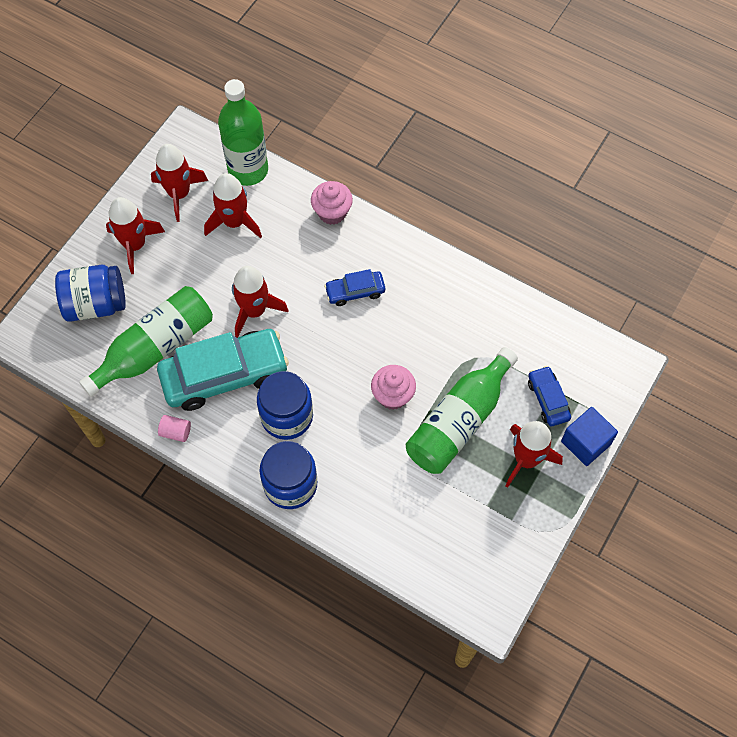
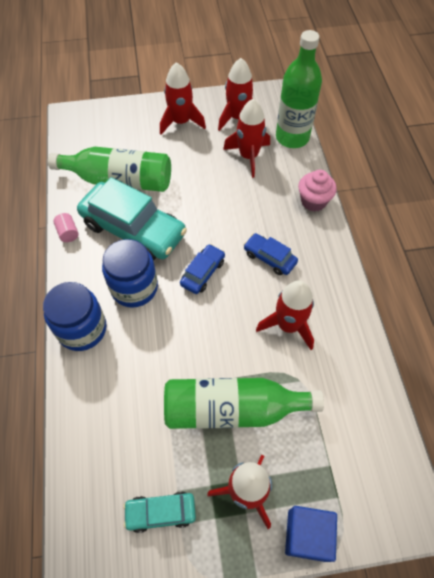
camera: 50 degrees right, 5 degrees down
blue jar [55,265,126,322] -> none
red rocket [232,266,288,338] -> red rocket moved to [256,280,314,350]
pink cupcake [371,365,416,410] -> none
blue car [528,366,571,426] -> blue car moved to [180,244,225,294]
none -> turquoise car [123,492,196,533]

